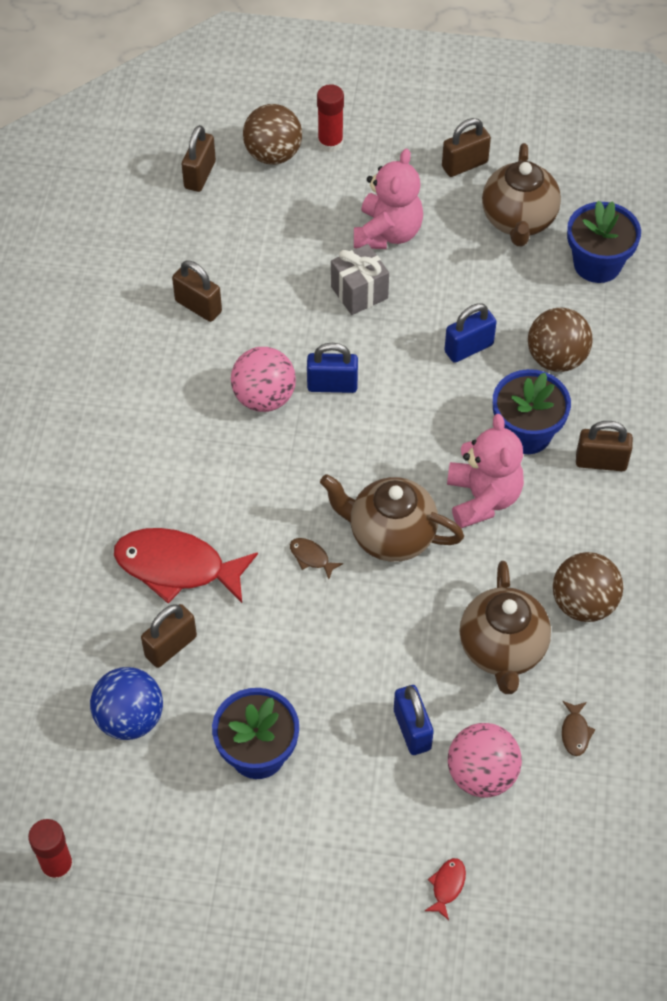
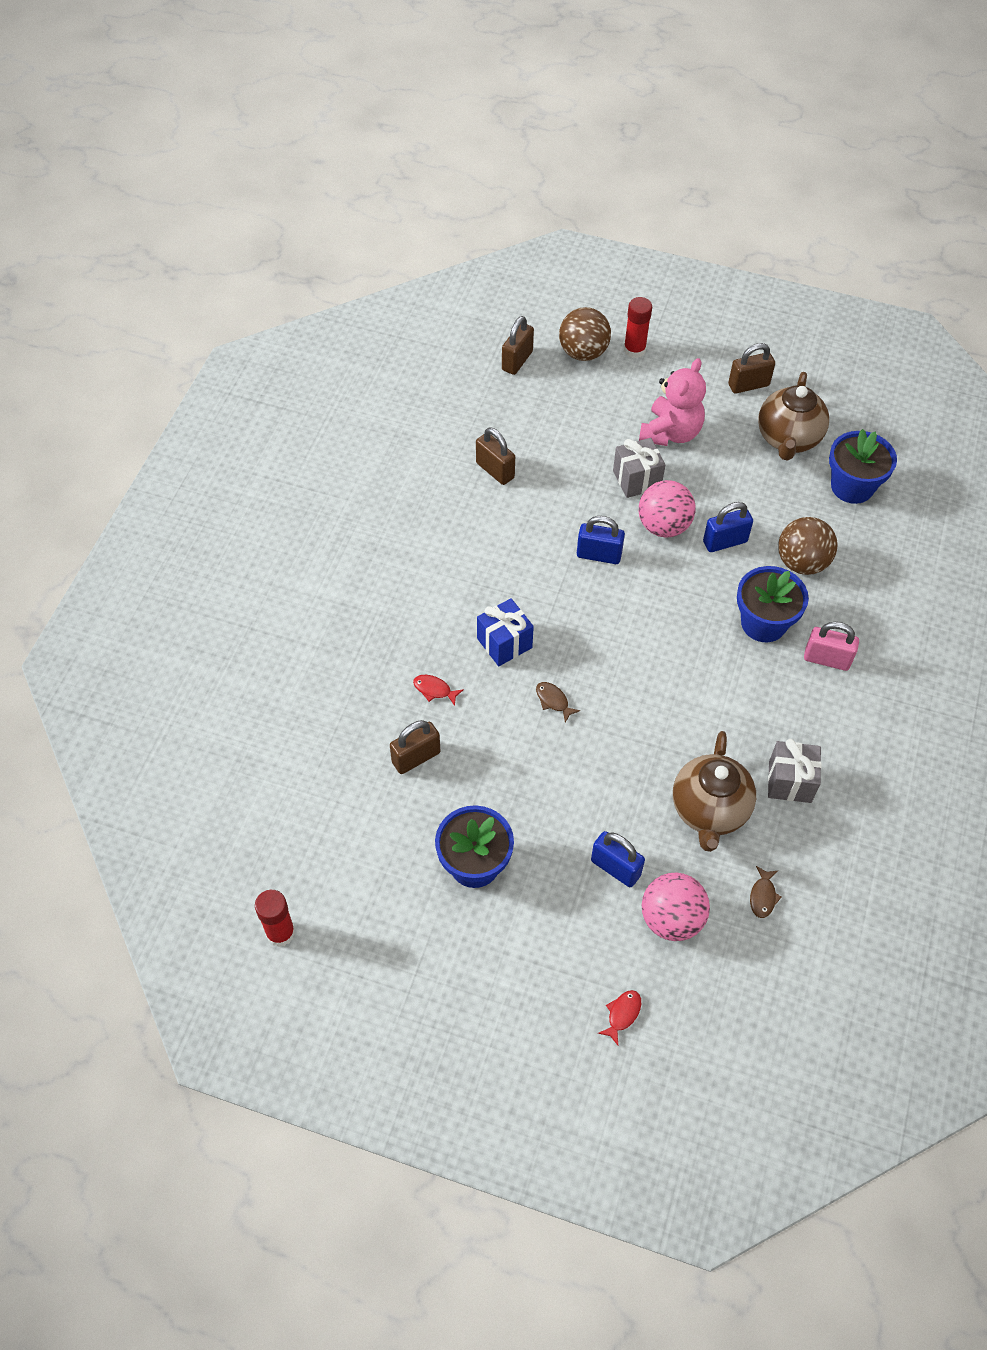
camera: 10 degrees right, 0 degrees up
blue ball [90,667,163,740] -> none
red fish [114,528,258,603] -> red fish [413,675,464,706], size x0.40
pink ball [231,347,296,412] -> pink ball moved to [639,480,696,538]
brown teapot [320,474,464,562] -> none
blue padlock [394,685,434,755] -> blue padlock turned 45 degrees counterclockwise [591,831,645,887]
pink teddy bear [447,414,524,528] -> none
brown ball [553,552,623,622] -> grey gift [768,739,822,803]
brown padlock [576,421,633,471] -> pink padlock [804,622,859,671]
none -> blue gift [477,598,534,666]

